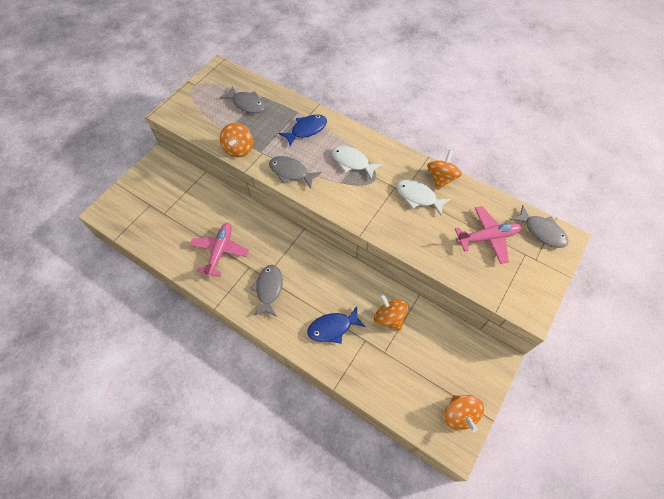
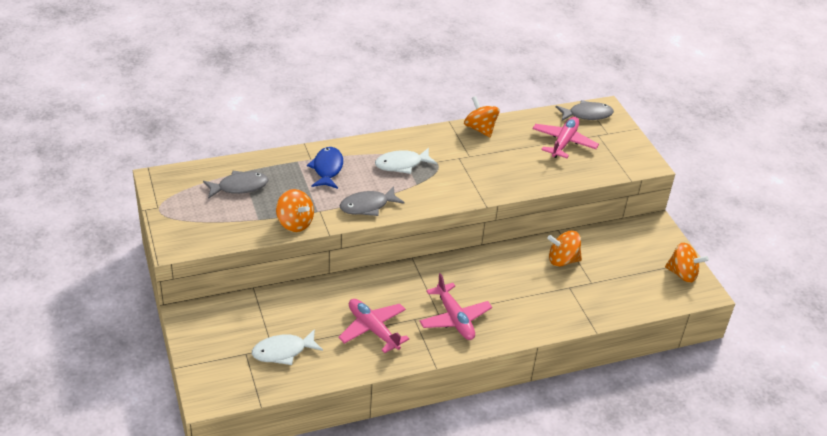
camera: 55 degrees left, 20 degrees down
grey fish [250,265,283,317] -> pink plane [419,273,492,340]
blue fish [307,306,366,344] -> none
white fish [396,179,451,215] -> white fish moved to [252,329,323,365]

